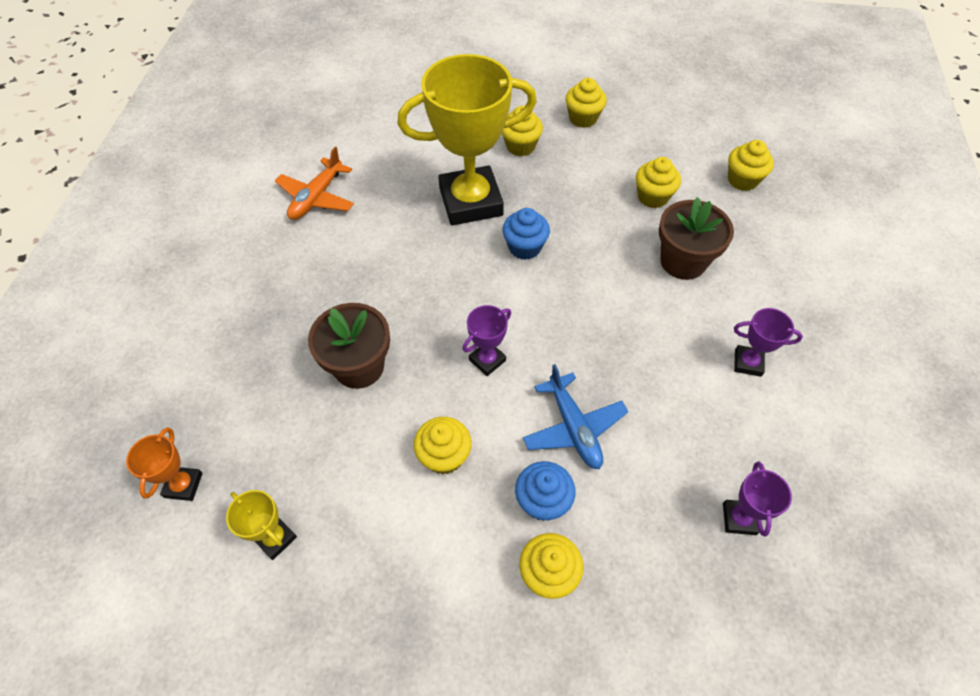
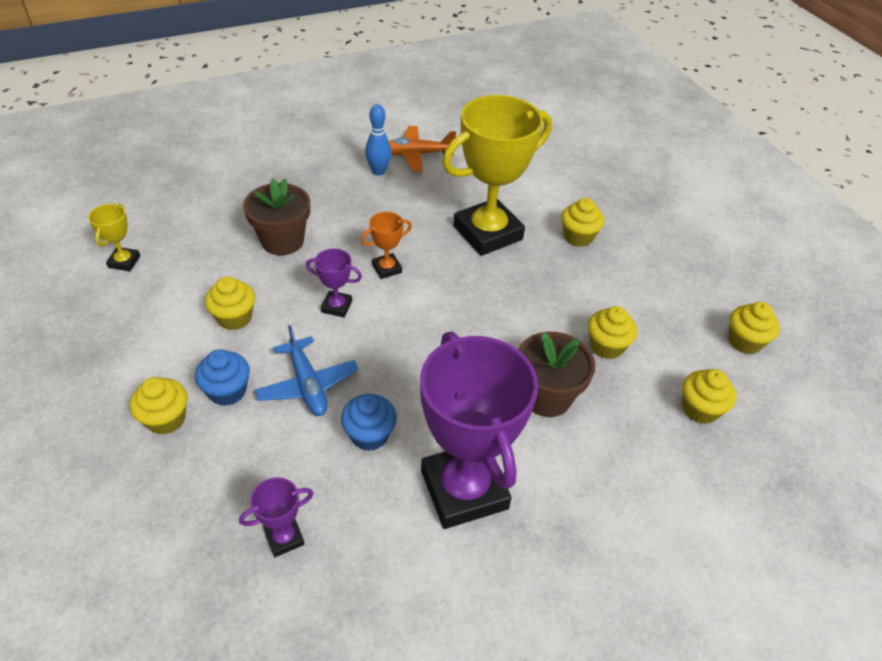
camera: 55 degrees right, 10 degrees down
orange trophy [126,427,202,501] -> orange trophy moved to [361,212,412,279]
yellow trophy [397,54,537,225] -> yellow trophy turned 75 degrees counterclockwise [442,95,552,256]
blue cupcake [502,208,550,260] -> blue cupcake moved to [341,394,397,451]
blue plane [523,364,628,469] -> blue plane turned 60 degrees counterclockwise [255,325,359,416]
yellow cupcake [565,78,607,128] -> yellow cupcake moved to [728,302,780,354]
purple trophy [734,308,803,377] -> purple trophy [420,332,538,529], size x2.34
none -> blue bowling pin [365,104,391,176]

